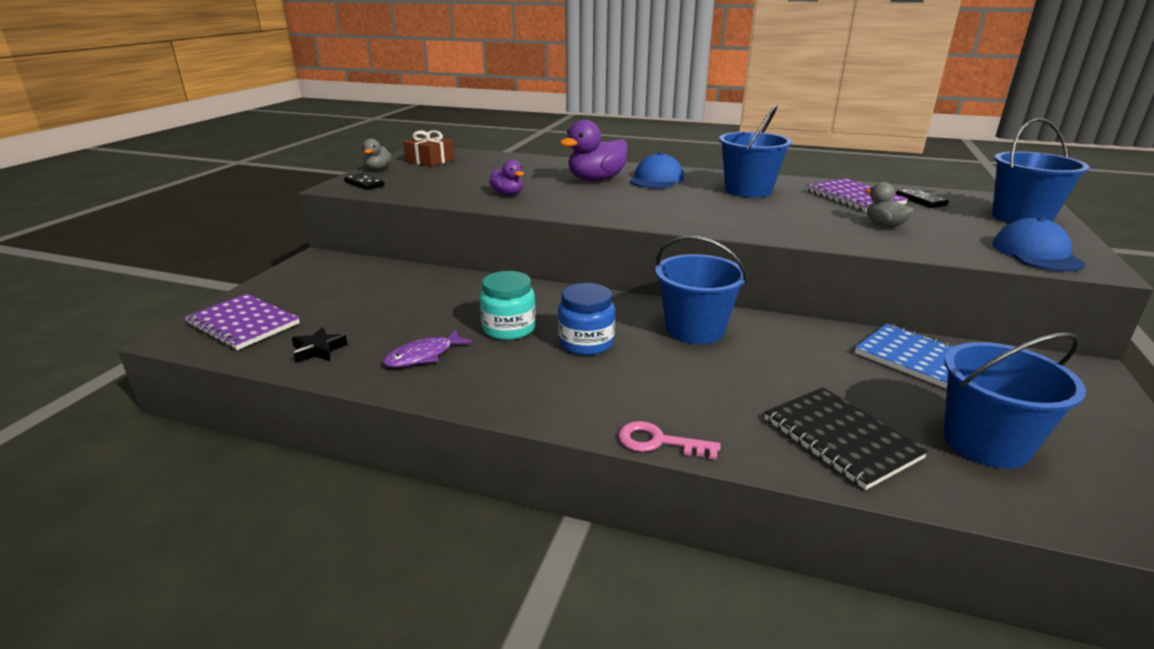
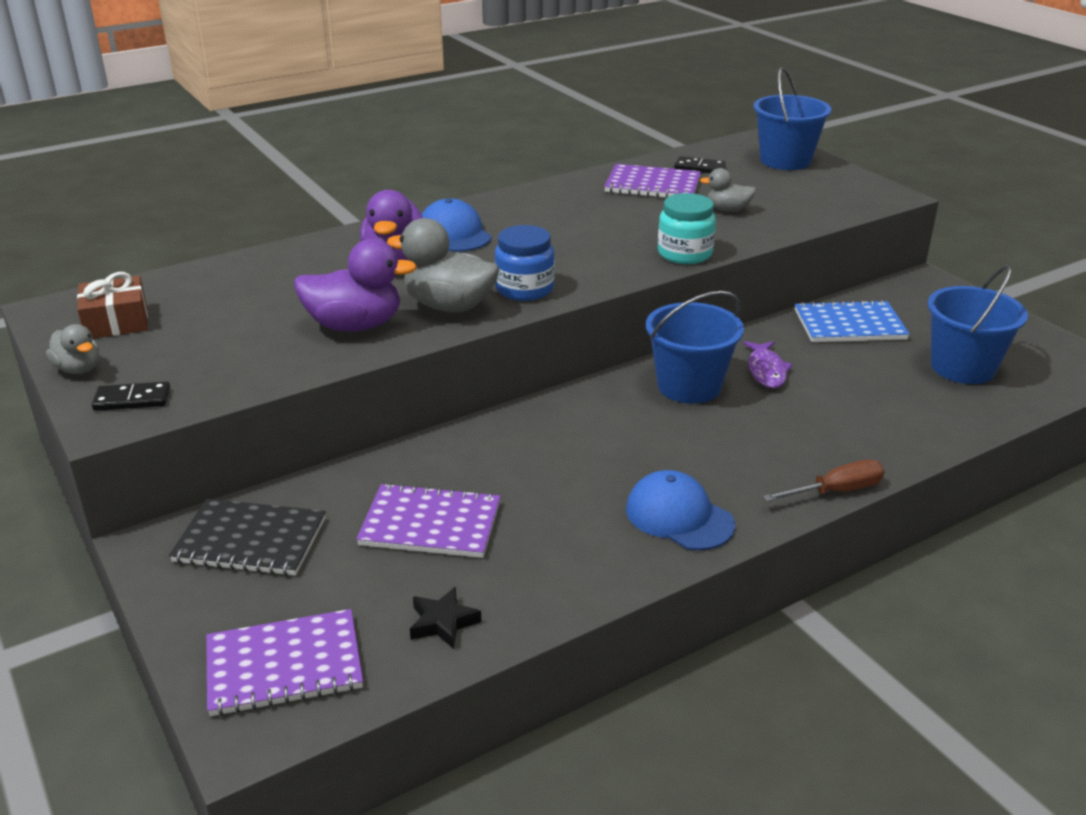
camera: 50 degrees left, 5 degrees up
purple fish [383,329,472,367] -> purple fish moved to [743,341,792,388]
turquoise jar [480,271,536,340] -> turquoise jar moved to [658,193,716,264]
purple duck [489,160,524,195] -> purple duck [294,239,417,332], size x1.78
blue jar [558,283,615,355] -> blue jar moved to [495,225,555,301]
pink key [618,421,721,460] -> brown screwdriver [763,459,885,502]
blue bucket [719,105,792,198] -> none
black notebook [764,387,928,490] -> black notebook moved to [169,499,326,576]
blue cap [992,217,1086,272] -> blue cap moved to [626,470,735,551]
none -> purple notebook [356,483,501,558]
none -> grey duck [387,218,499,312]

